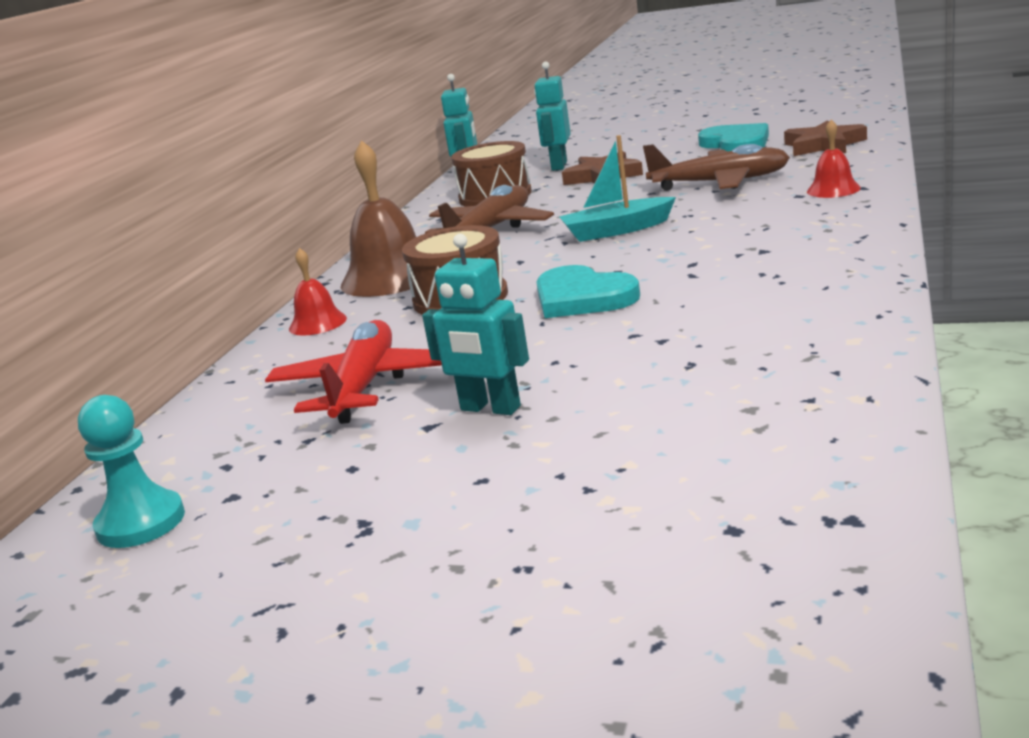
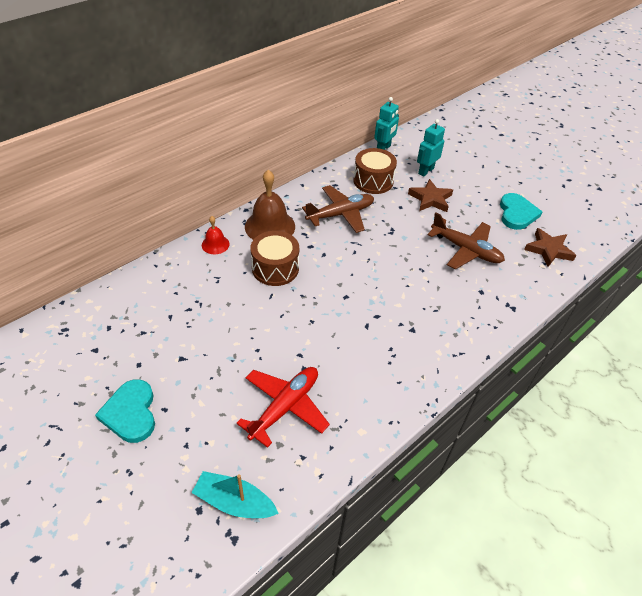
camera: 25 degrees right, 25 degrees up
turquoise pawn [78,395,185,548] -> none
red plane [265,320,442,424] -> red plane moved to [237,367,330,448]
turquoise robot [422,234,529,415] -> none
turquoise heart [536,265,640,318] -> turquoise heart moved to [95,379,155,443]
turquoise boat [560,135,676,242] -> turquoise boat moved to [192,471,279,518]
red bell [807,120,861,198] -> none

